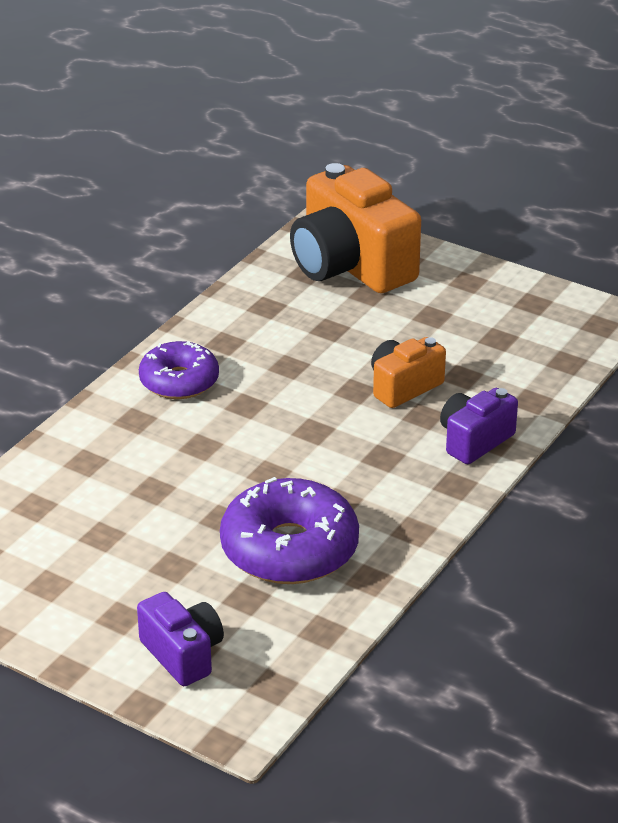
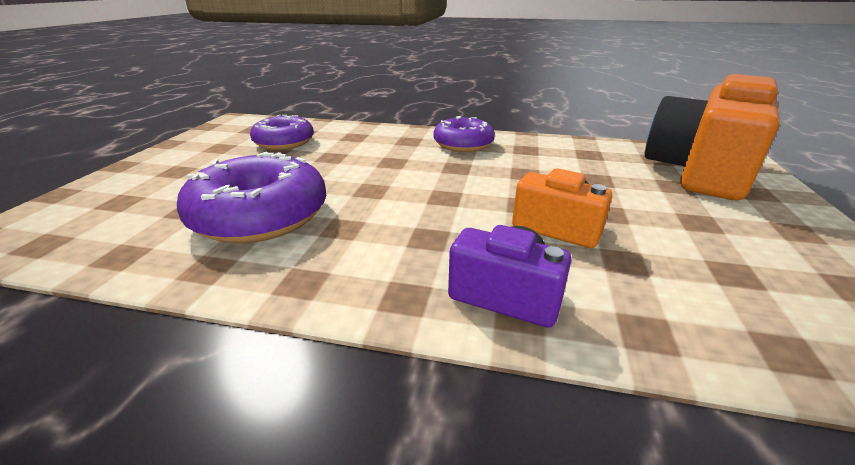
camera: 70 degrees right, 5 degrees down
purple camera [137,592,224,686] -> none
none -> purple donut [250,115,314,150]

